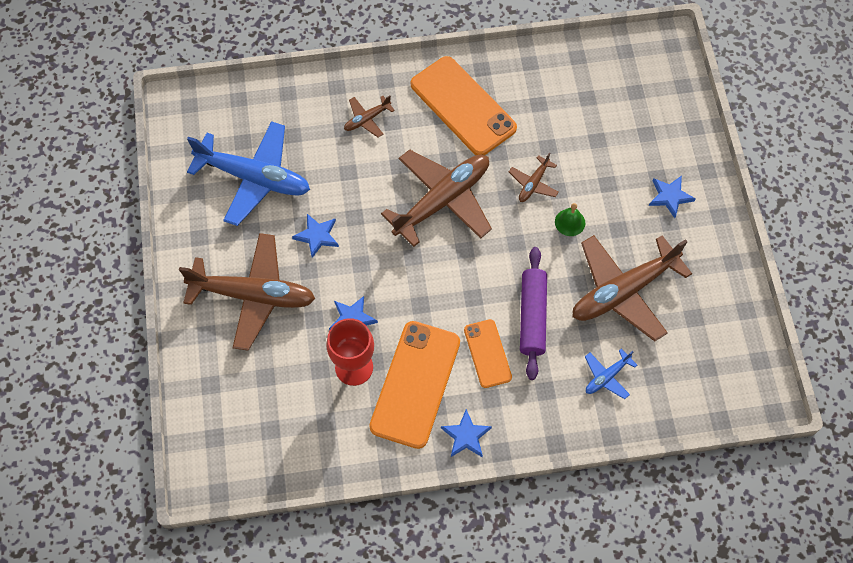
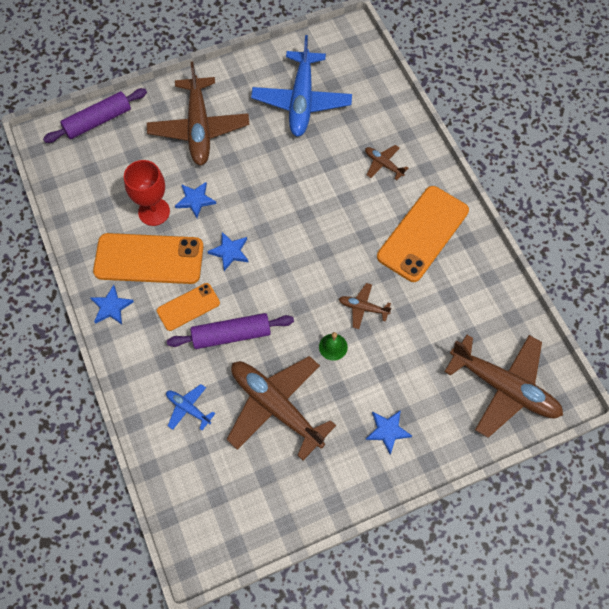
camera: 75 degrees right, 0 degrees up
blue star [292,214,339,258] -> blue star moved to [207,232,248,271]
brown plane [381,149,492,247] -> brown plane moved to [444,335,563,438]
none -> purple rolling pin [43,88,147,143]

